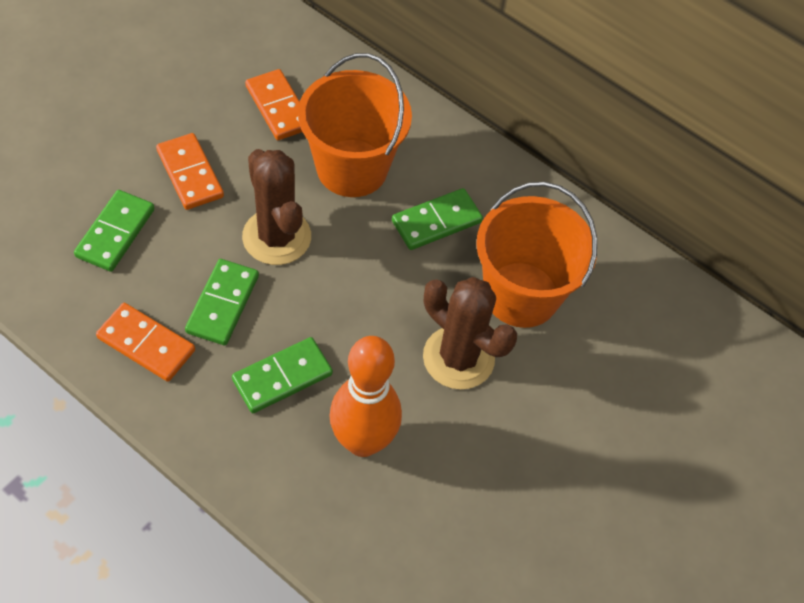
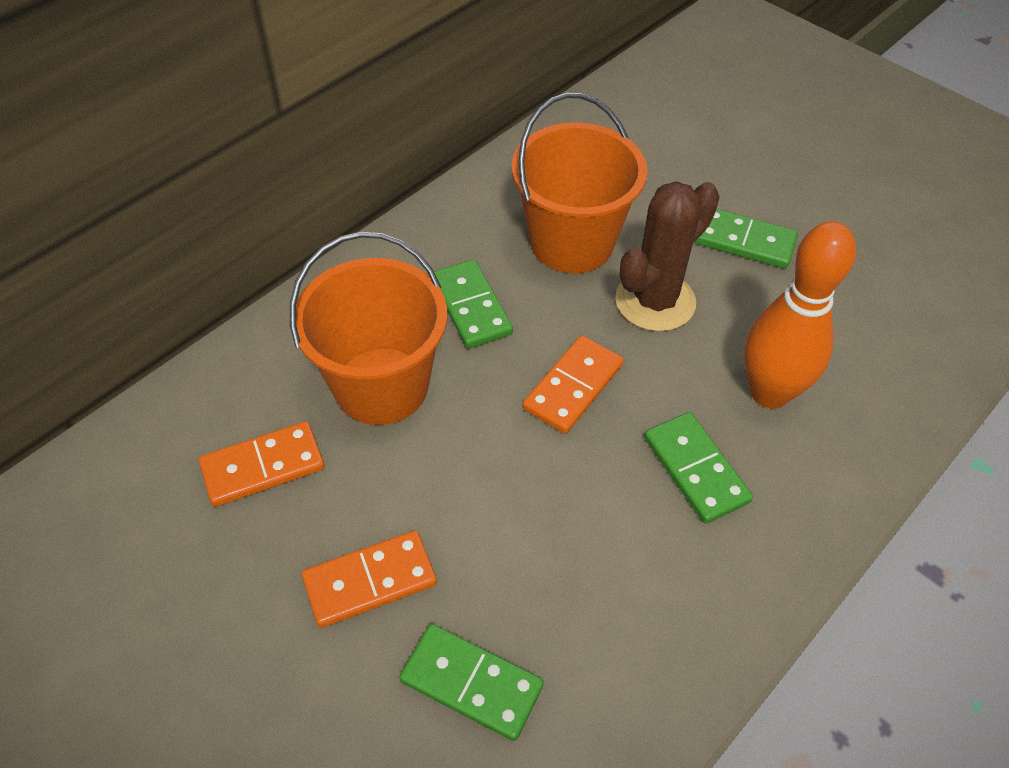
camera: 80 degrees left, 5 degrees down
orange domino [96,303,195,382] -> orange domino moved to [523,335,623,434]
green domino [185,259,259,345] -> green domino moved to [694,209,798,269]
brown cactus [242,149,311,265] -> none

